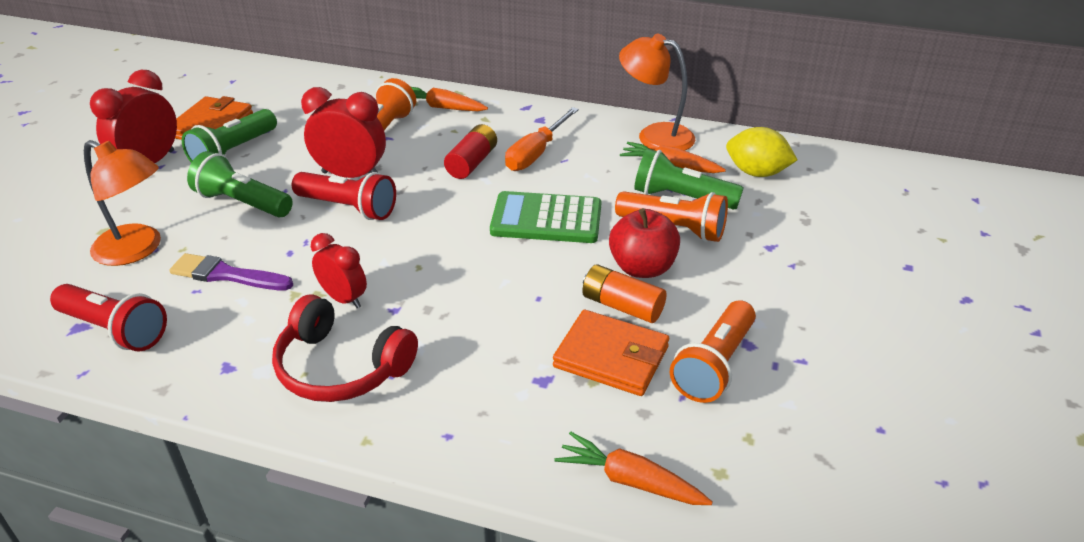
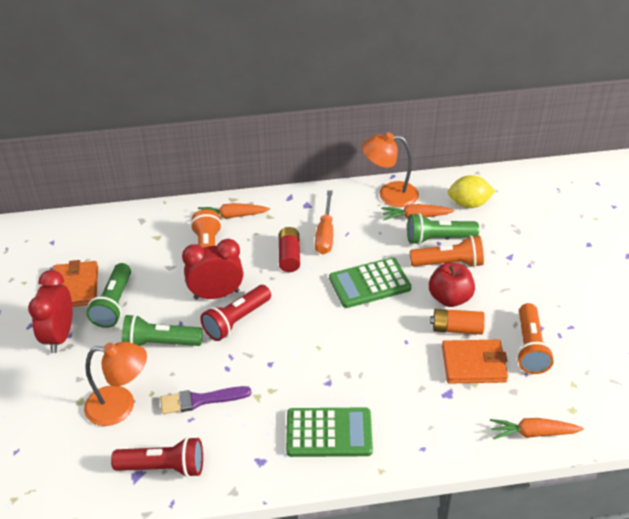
camera: 25 degrees left, 5 degrees up
red headphones [272,295,418,402] -> green calculator [286,407,373,457]
red flashlight [292,172,396,220] -> red flashlight turned 135 degrees clockwise [200,285,271,341]
red clock [311,233,367,308] -> none

